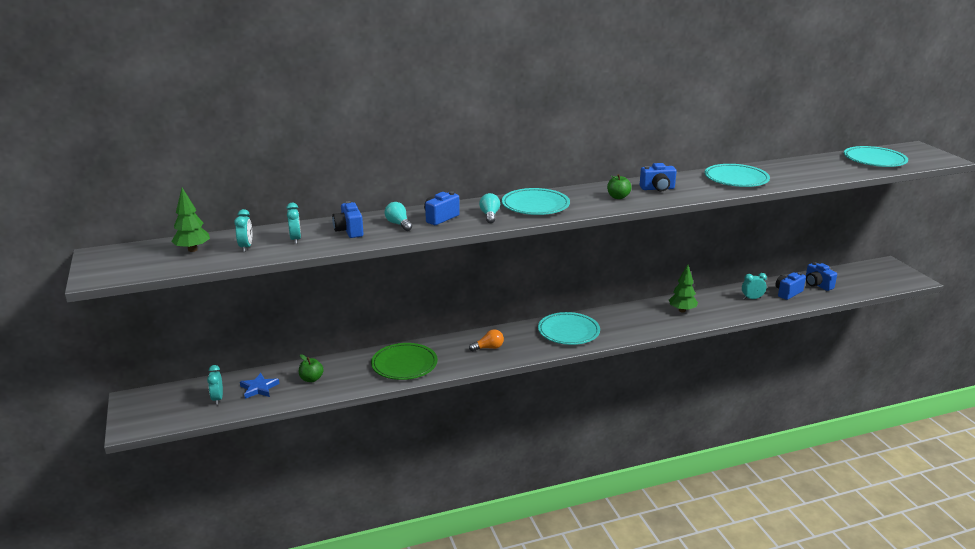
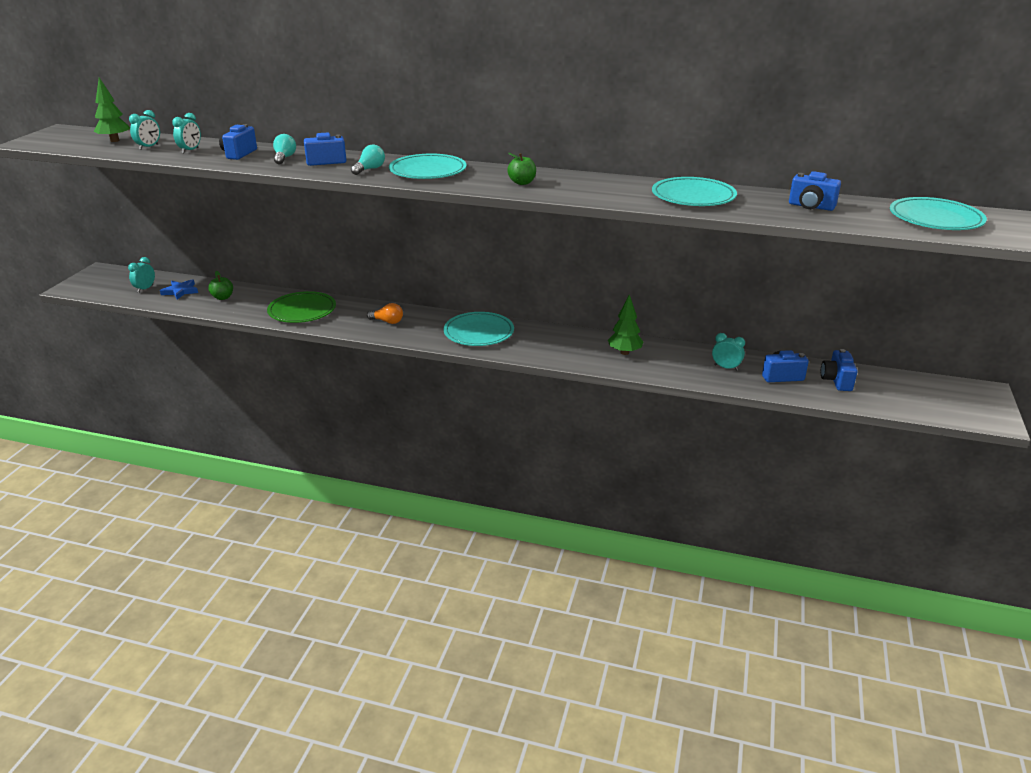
camera: 35 degrees right, 5 degrees up
blue camera [640,163,677,191] -> blue camera moved to [789,171,841,211]

